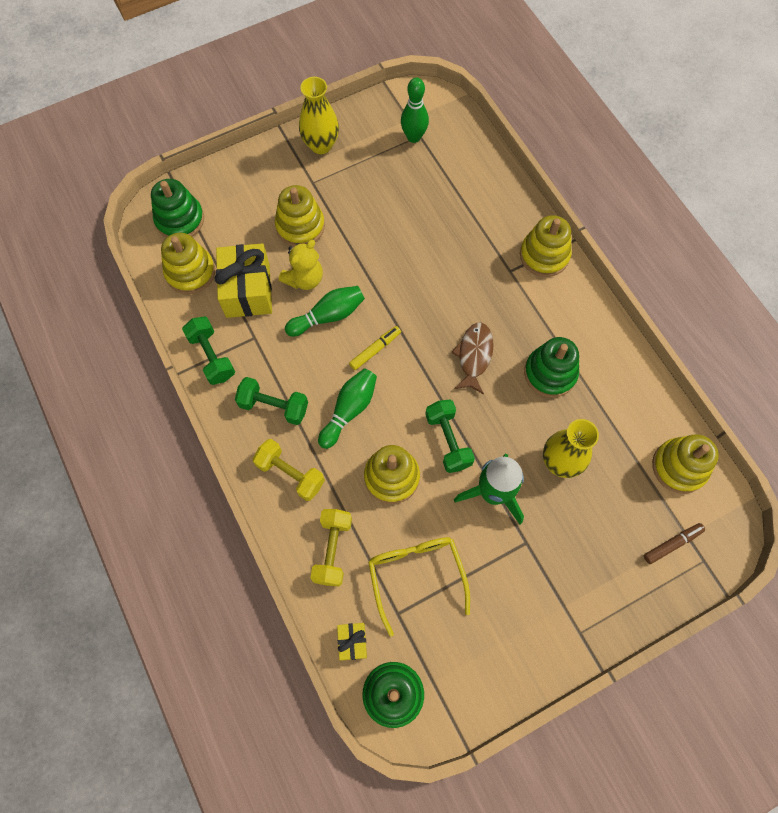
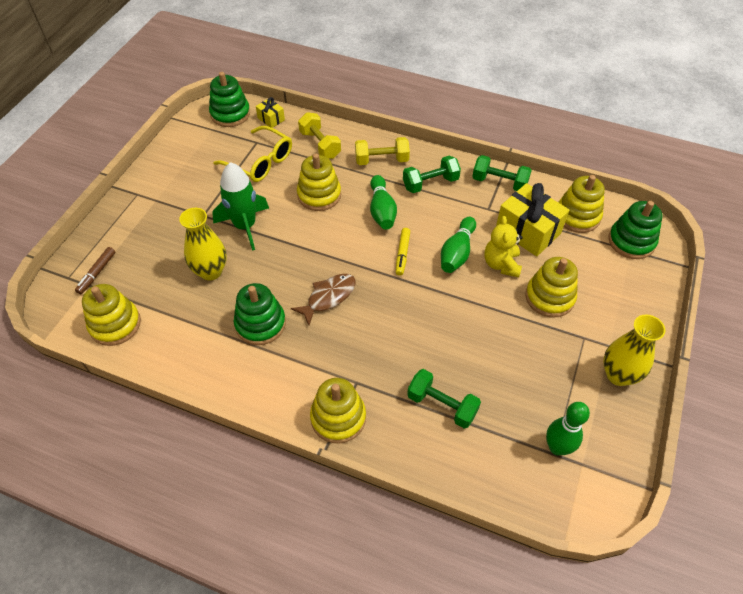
camera: 140 degrees right, 15 degrees down
green dumbbell [425,400,475,473] -> green dumbbell moved to [407,369,481,429]
brown fish [451,323,494,394] -> brown fish turned 105 degrees counterclockwise [291,274,356,325]

